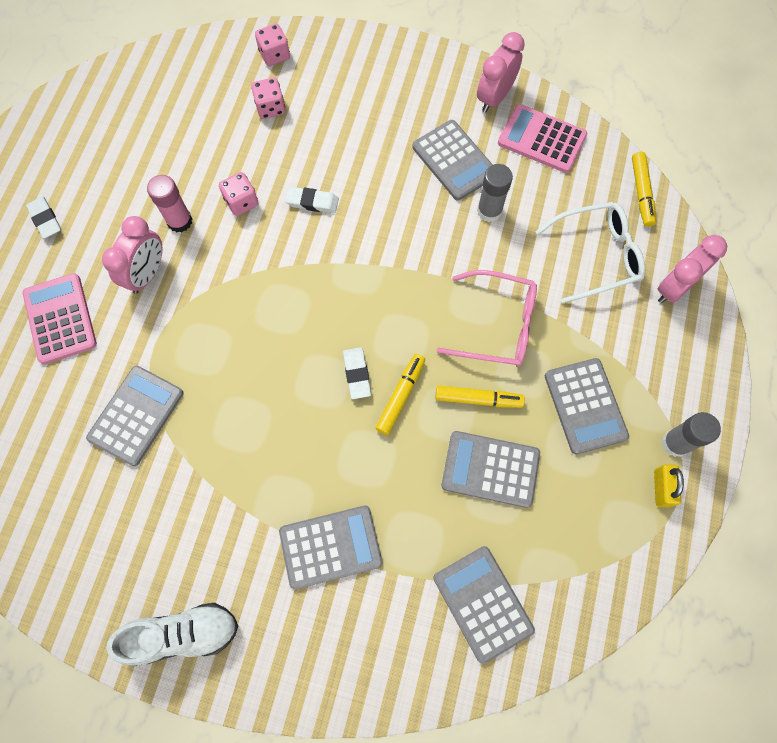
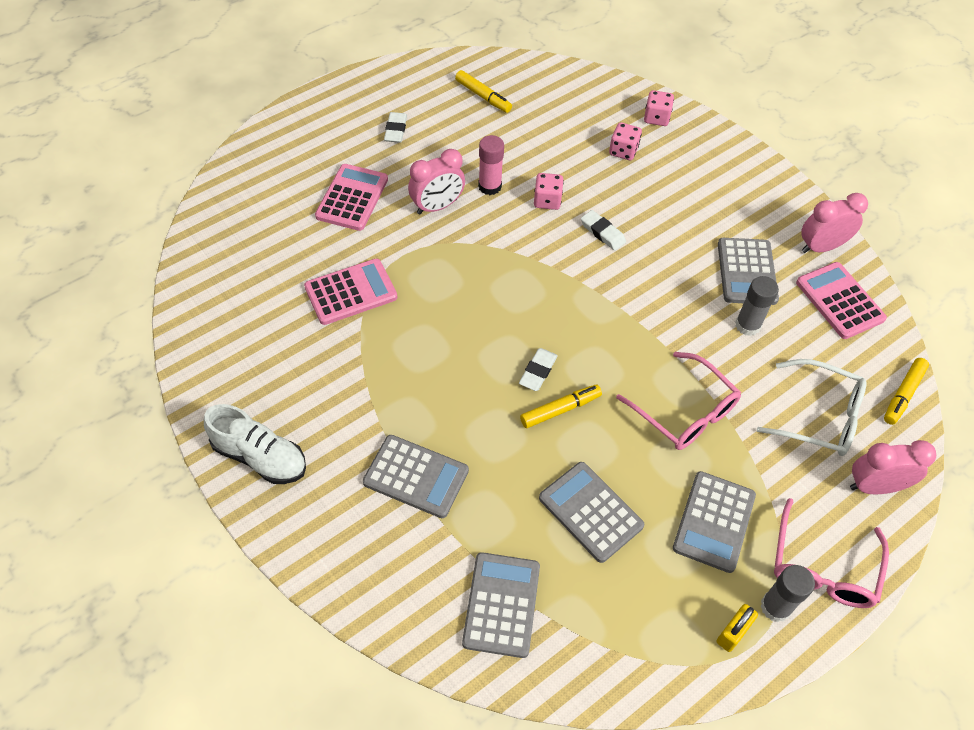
camera: 35 degrees right, 15 degrees down
grey calculator [86,366,183,466] -> pink calculator [304,259,398,325]
yellow marker [435,386,525,408] -> yellow marker moved to [455,70,512,113]
none -> pink glasses [774,498,889,608]

